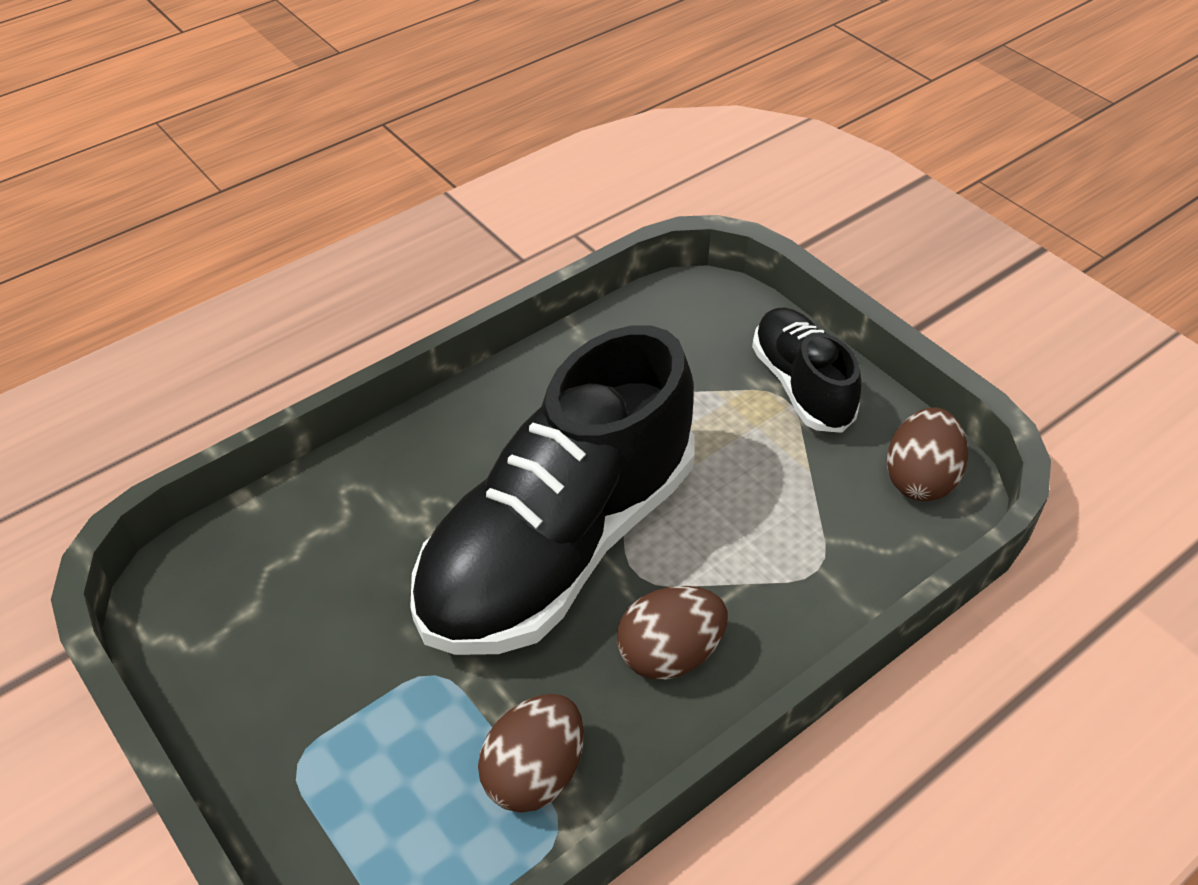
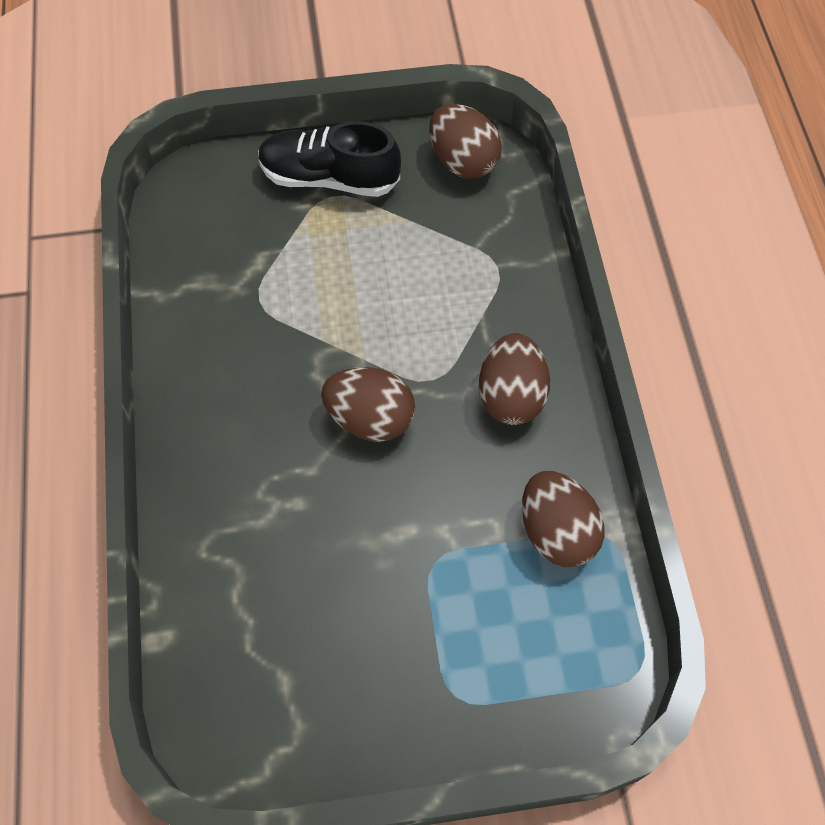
camera: 60 degrees left, 15 degrees up
black shoe [410,325,694,655] -> brown egg [321,367,415,442]

